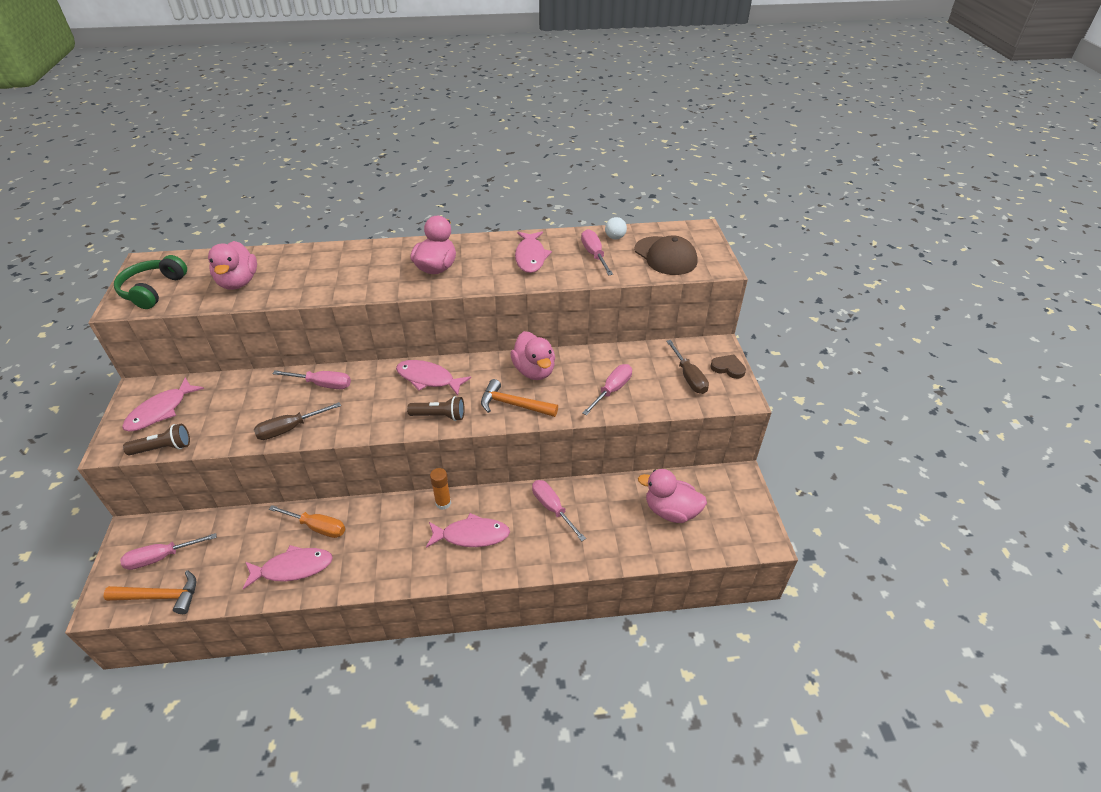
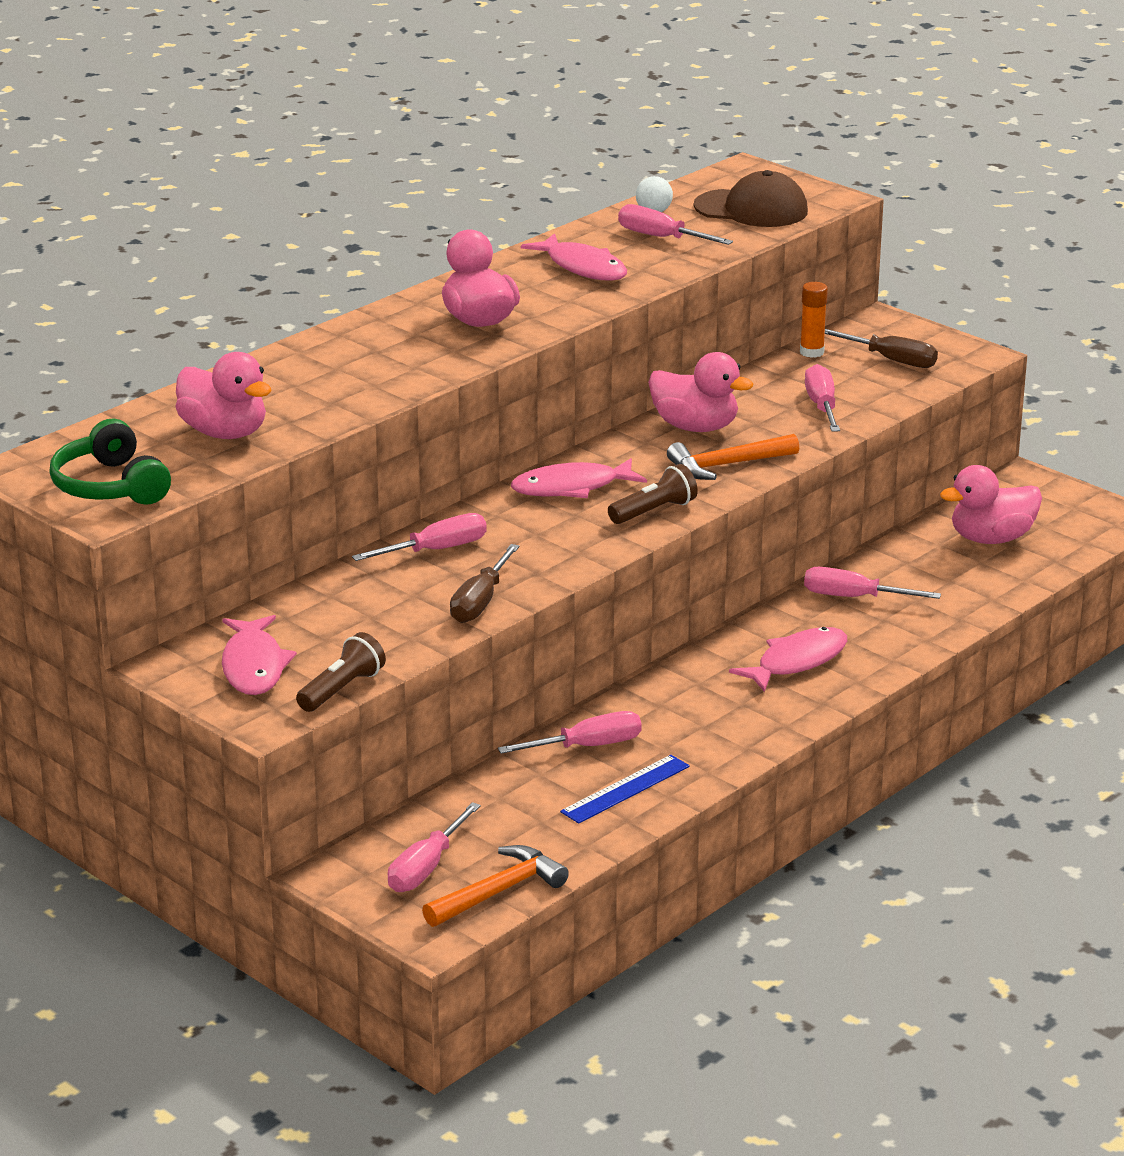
camera: 40 degrees left, 15 degrees down
pink fish [243,545,333,590] -> blue ruler [560,755,690,824]
orange screwdriver [269,505,345,538] -> pink screwdriver [498,711,642,754]
orange glue stick [430,468,451,510] -> orange glue stick moved to [800,282,828,358]
brown heart [710,355,746,379] -> none

